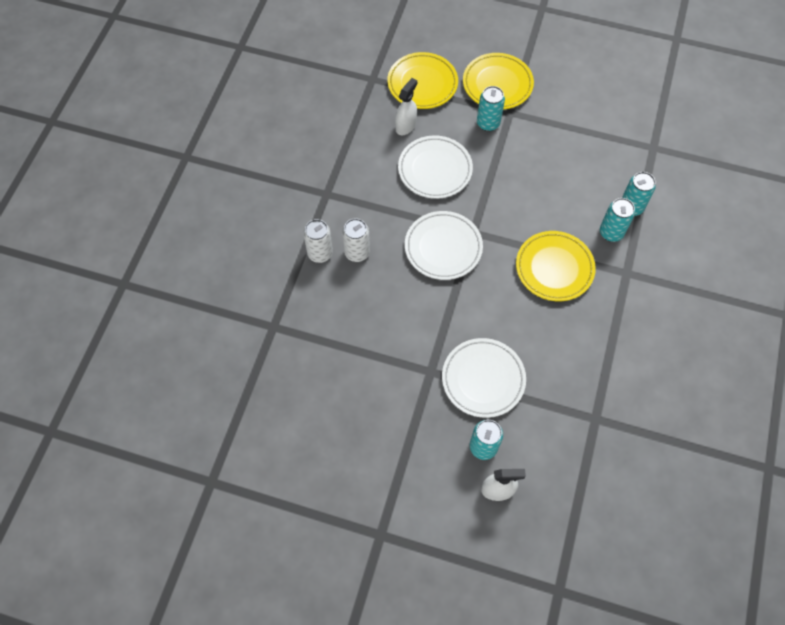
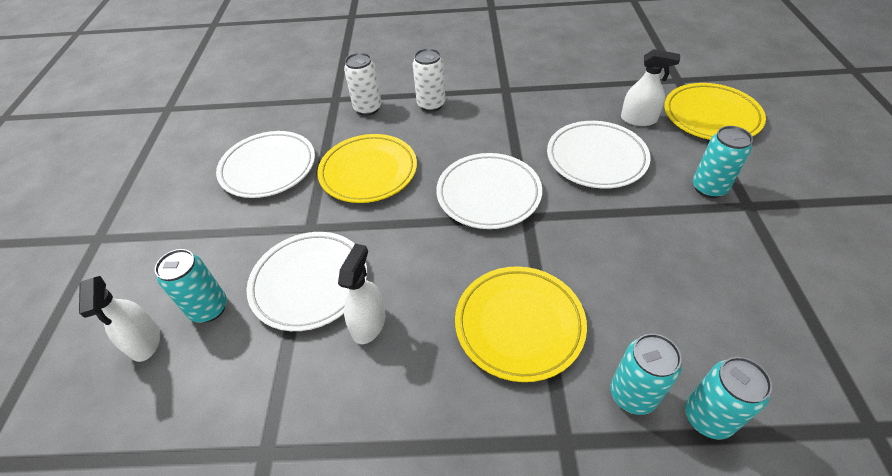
camera: 75 degrees right, 15 degrees down
white can [342,218,370,262] -> white can moved to [344,53,381,116]
yellow plate [463,53,534,110] -> yellow plate moved to [317,134,417,203]
none -> white plate [216,131,315,198]
none -> white spray bottle [338,244,385,344]

